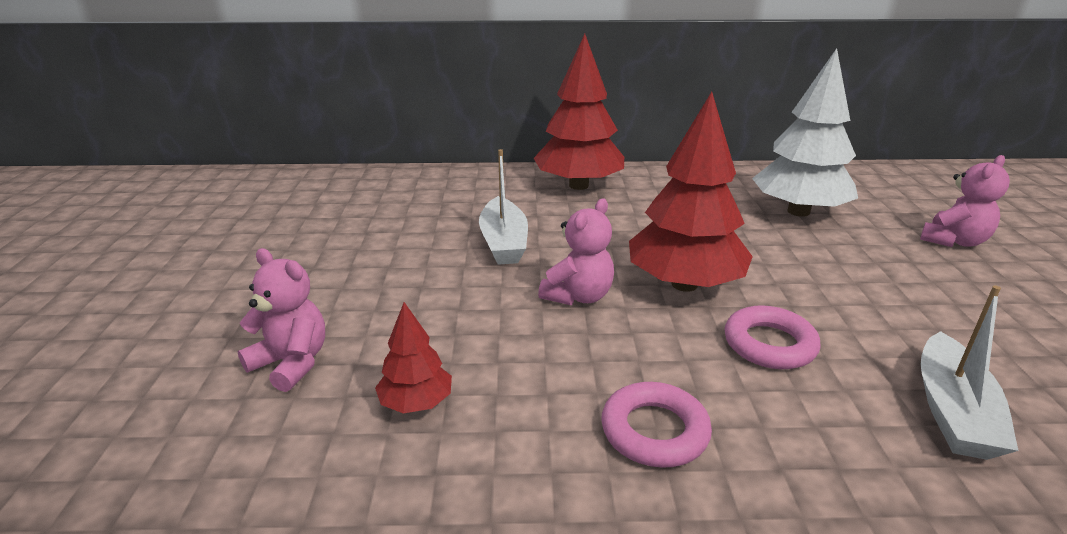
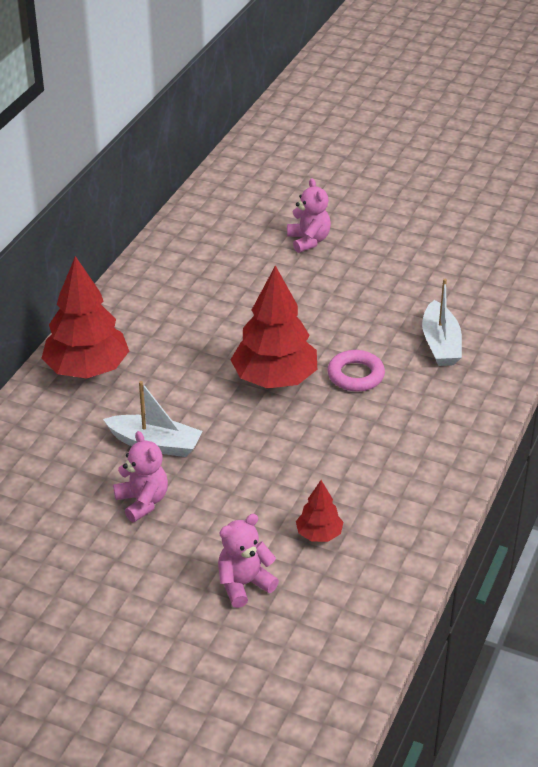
camera: 65 degrees left, 10 degrees up
pink teddy bear [538,198,614,305] -> pink teddy bear moved to [113,431,168,522]
pink ring [601,382,712,468] -> none
white tree [752,48,858,217] -> none
white boat [920,285,1019,460] -> white boat turned 45 degrees clockwise [422,279,462,366]

